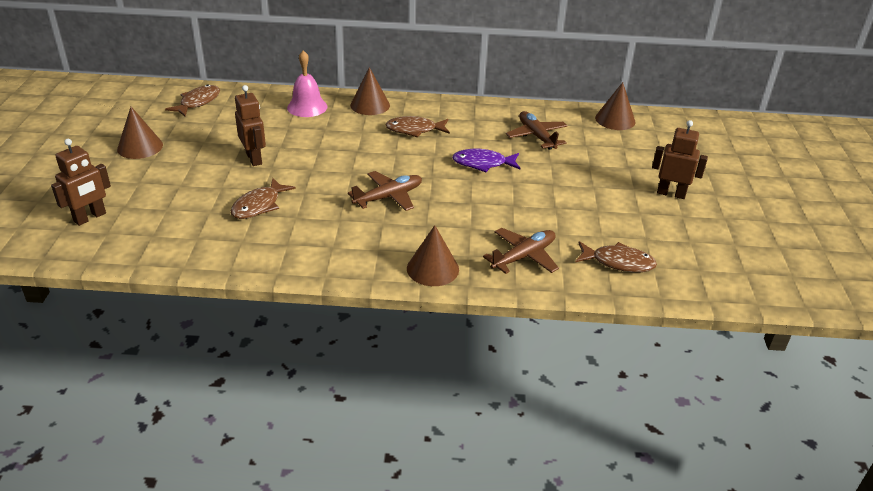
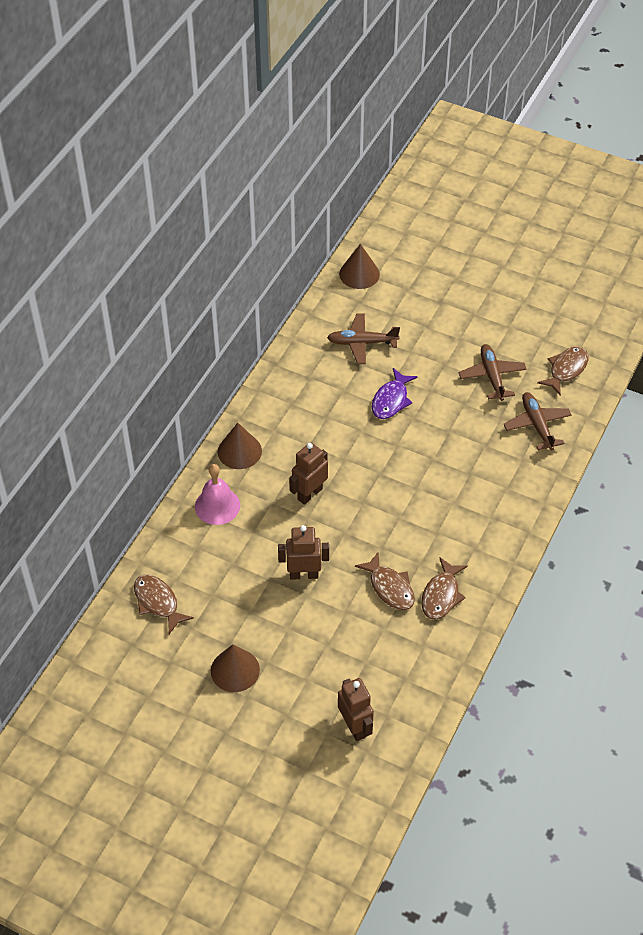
camera: 65 degrees left, 15 degrees up
brown plane [348,171,422,211] -> brown plane moved to [459,344,527,401]
brown fish [385,116,450,138] -> brown fish moved to [421,557,468,619]
brown cone [407,225,459,286] -> none
brown robot [652,120,708,199] -> brown robot moved to [289,442,328,505]

